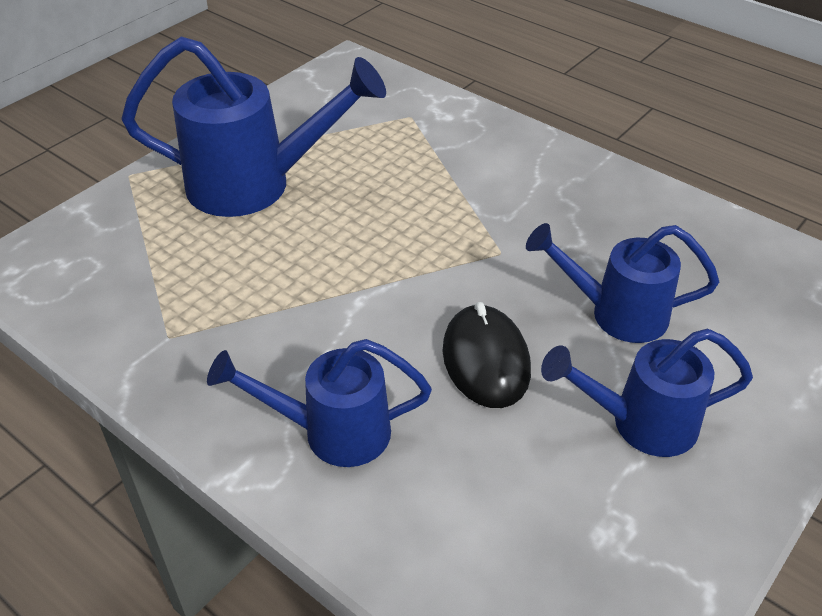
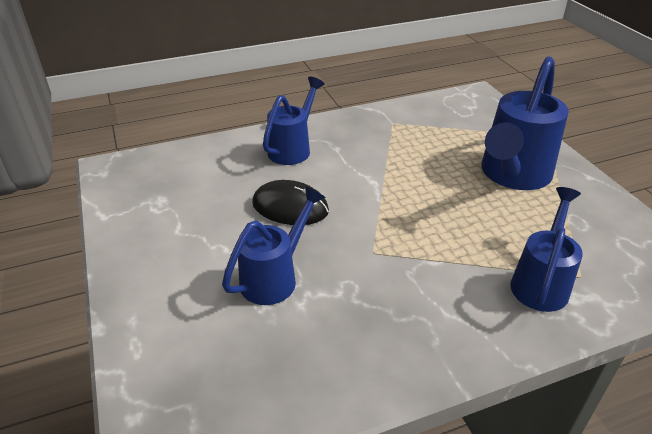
camera: 120 degrees right, 5 degrees down
blue watering can [541,329,753,457] -> blue watering can moved to [510,187,583,312]

